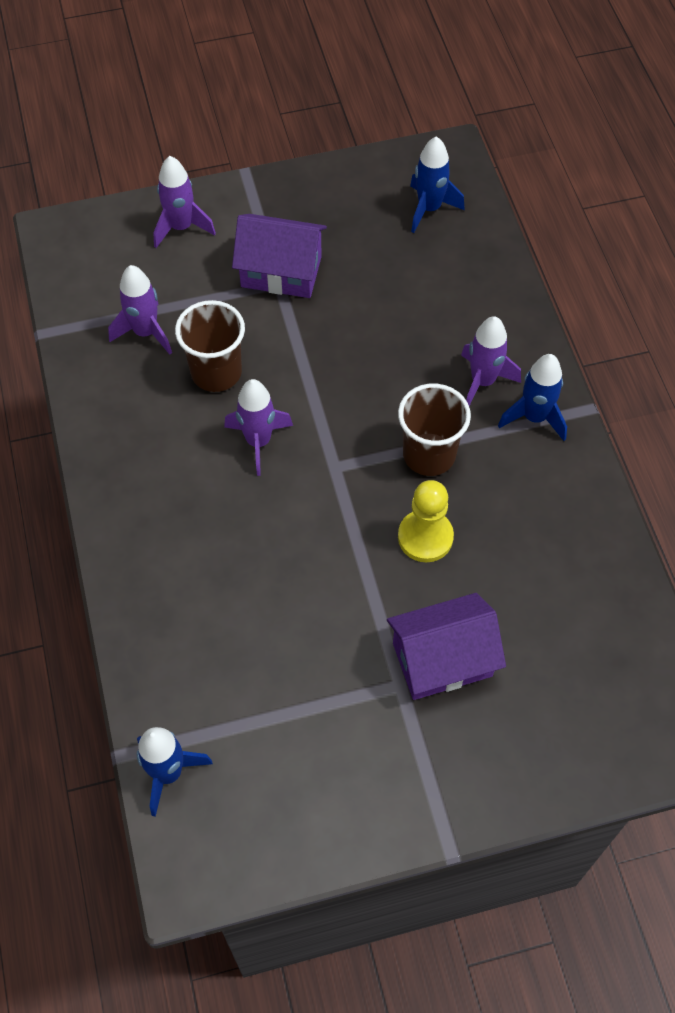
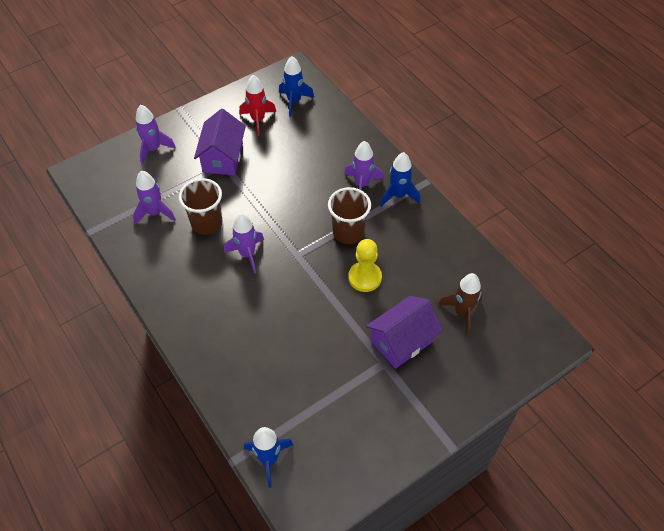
camera: 20 degrees left, 5 degrees down
purple house [232,214,327,298] -> purple house turned 75 degrees counterclockwise [194,109,246,175]
none -> red rocket [239,75,276,136]
none -> brown rocket [438,273,483,335]

